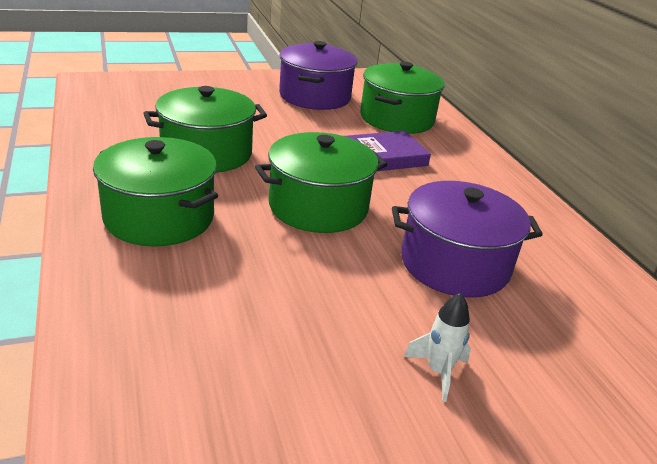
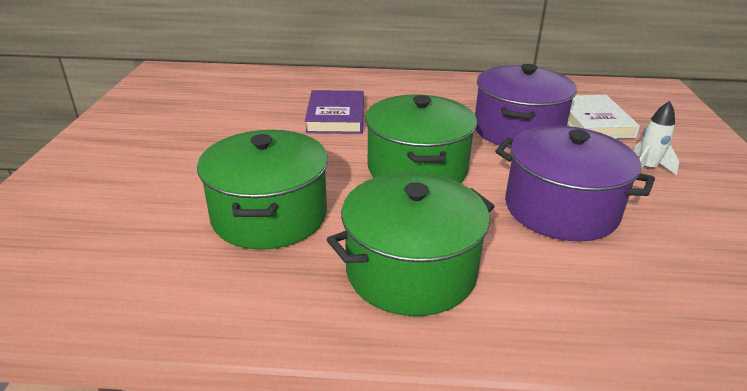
camera: 65 degrees left, 0 degrees up
purple pot [279,41,358,110] -> purple pot moved to [495,126,655,242]
green pot [360,62,445,134] -> none
none -> white book [567,95,640,139]

